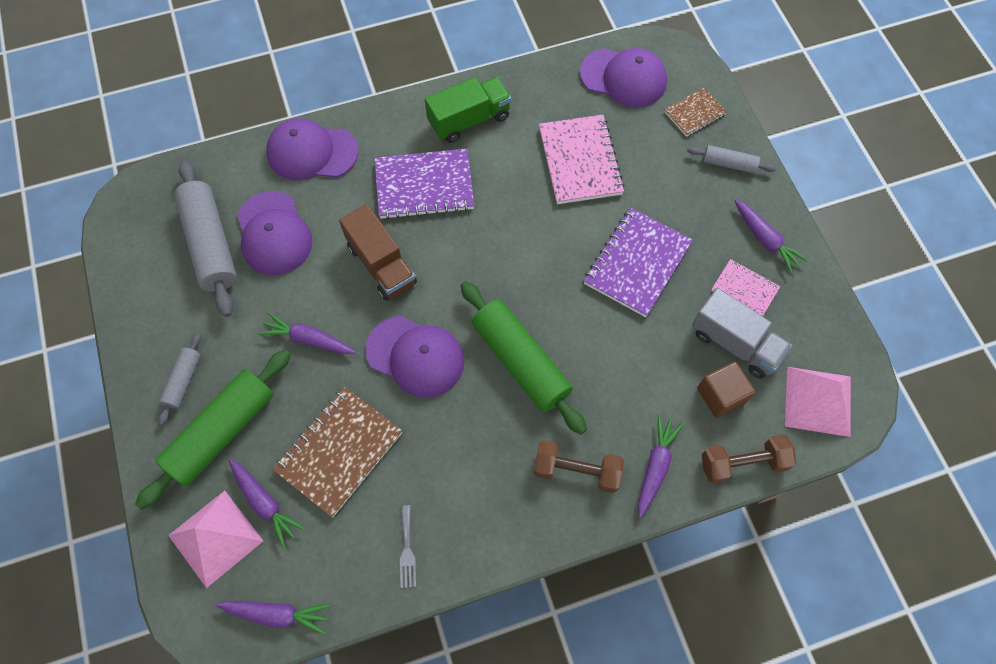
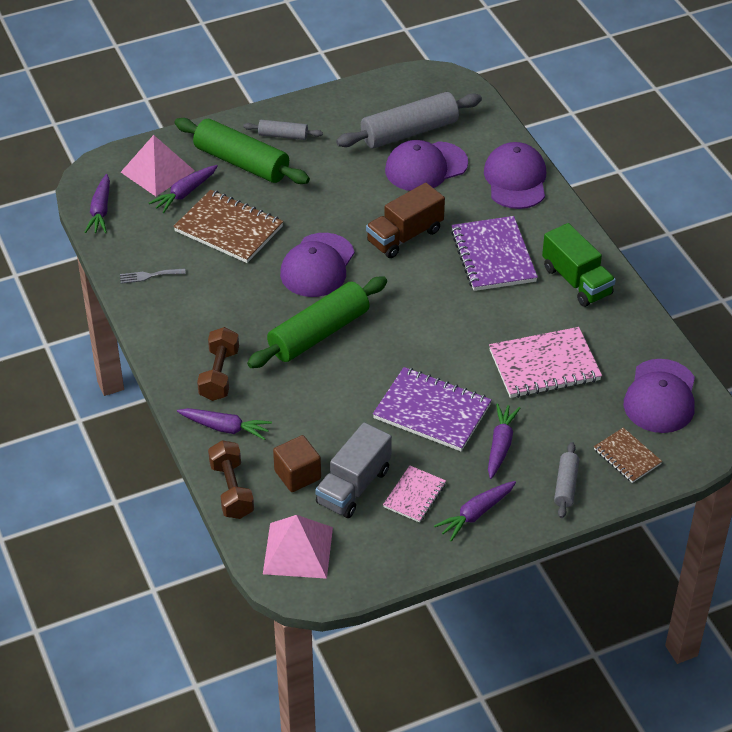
camera: 85 degrees right, 20 degrees down
purple carrot [258,312,356,354] -> purple carrot moved to [488,403,520,479]

